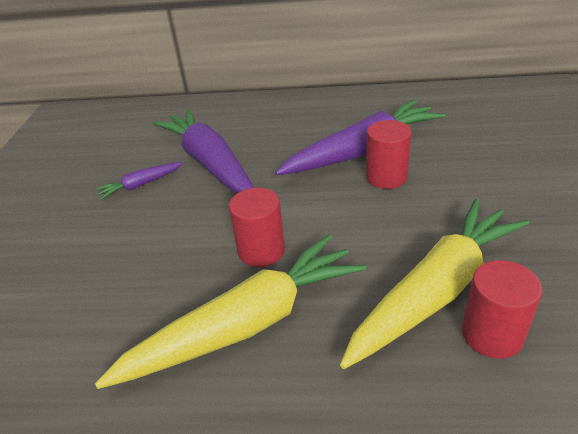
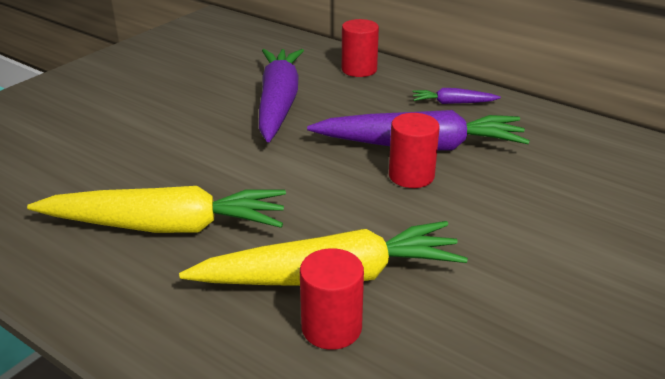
camera: 30 degrees right, 5 degrees down
purple carrot [96,162,183,199] -> purple carrot moved to [412,88,501,104]
red cylinder [229,188,285,267] -> red cylinder moved to [342,19,379,77]

